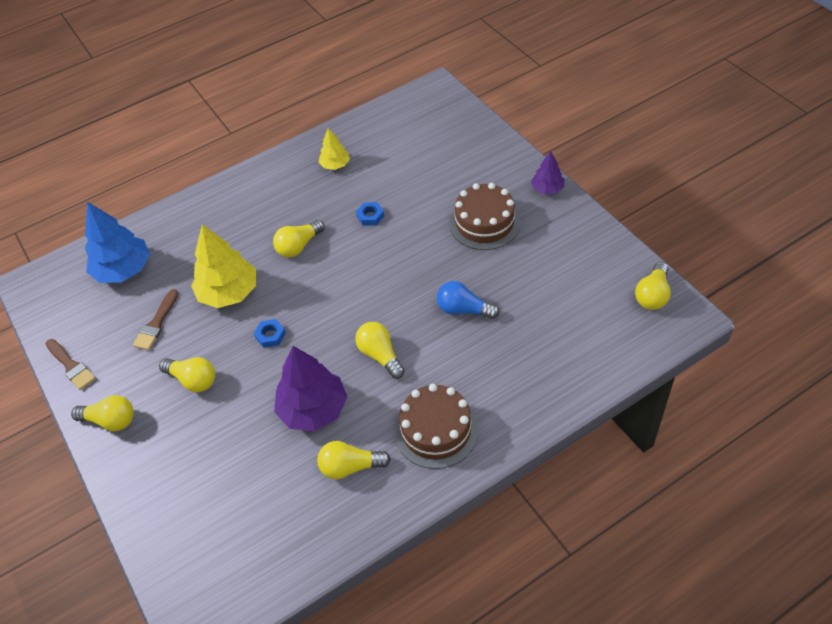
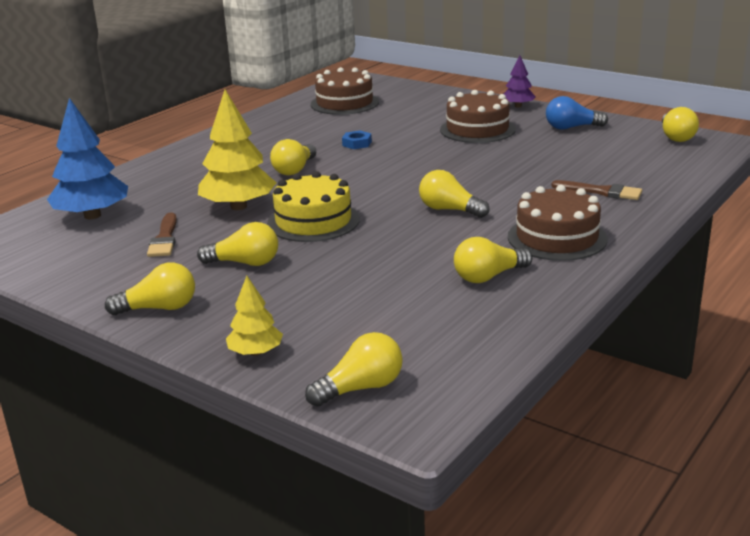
camera: 25 degrees left, 25 degrees down
brown brush [46,339,96,390] -> brown brush moved to [551,180,642,200]
blue nut [254,319,286,348] -> yellow cake [267,171,360,242]
purple tree [274,346,347,431] -> none
yellow tree [318,128,350,170] -> yellow tree moved to [226,276,283,356]
blue light bulb [437,281,500,319] -> blue light bulb moved to [546,96,608,130]
none -> yellow light bulb [305,332,403,407]
none -> brown cake [311,67,379,115]

